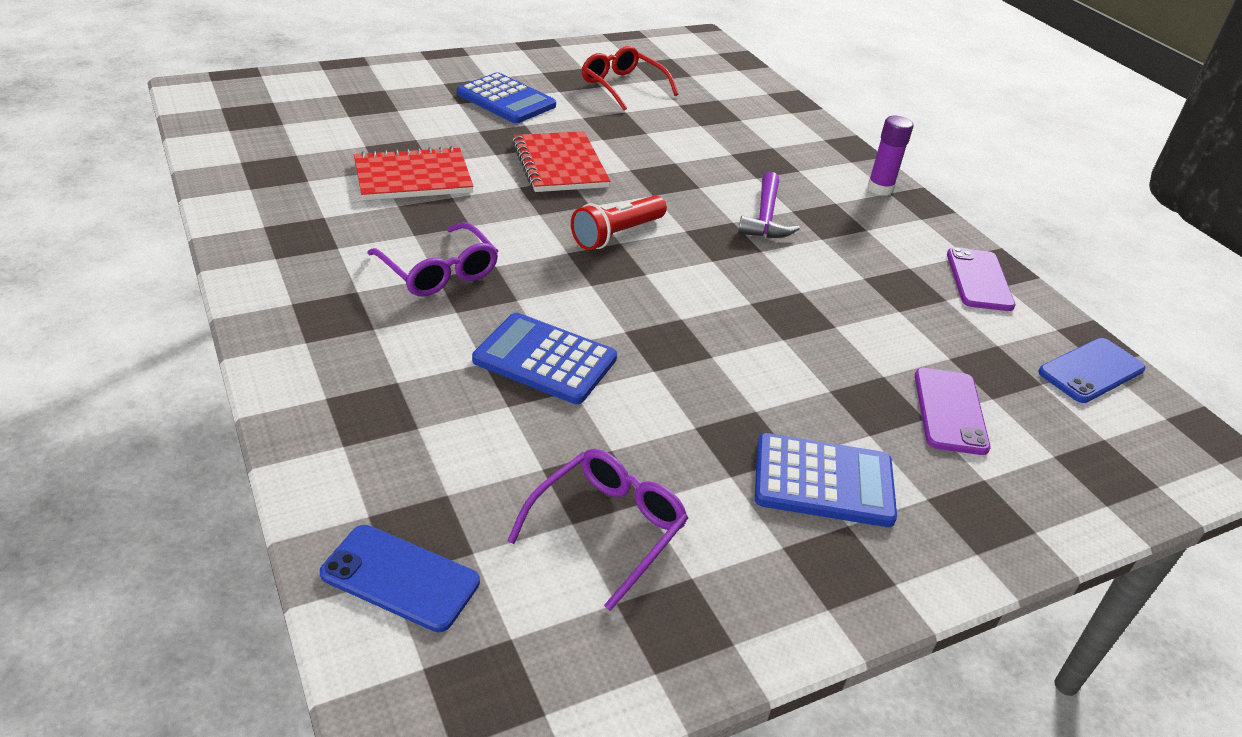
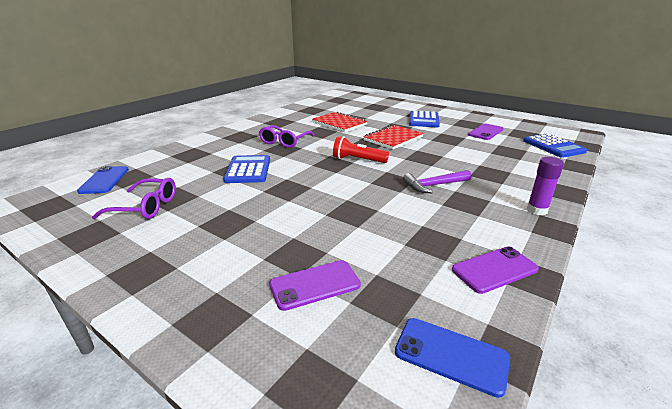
camera: 65 degrees right, 10 degrees down
red glasses [582,46,678,110] -> purple phone [468,123,504,140]
blue calculator [755,433,897,527] -> blue calculator moved to [523,133,587,158]

